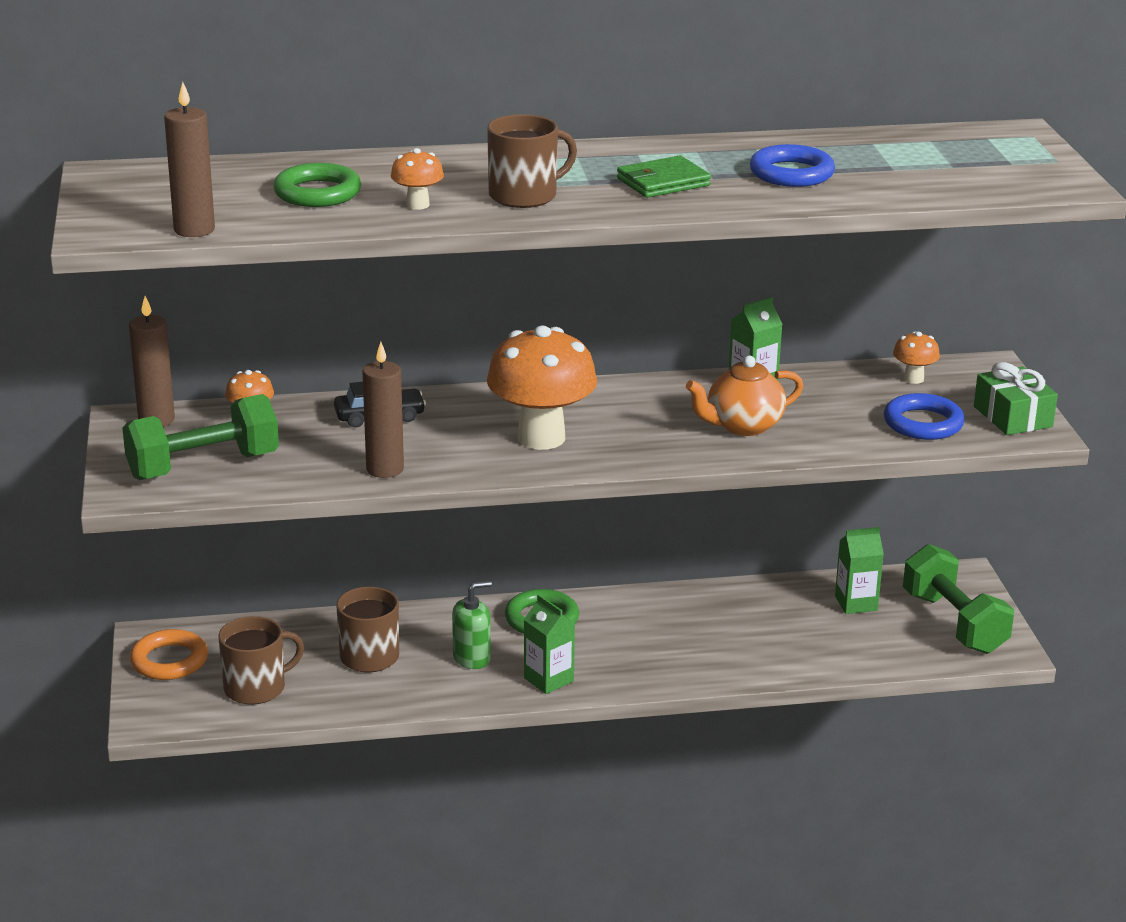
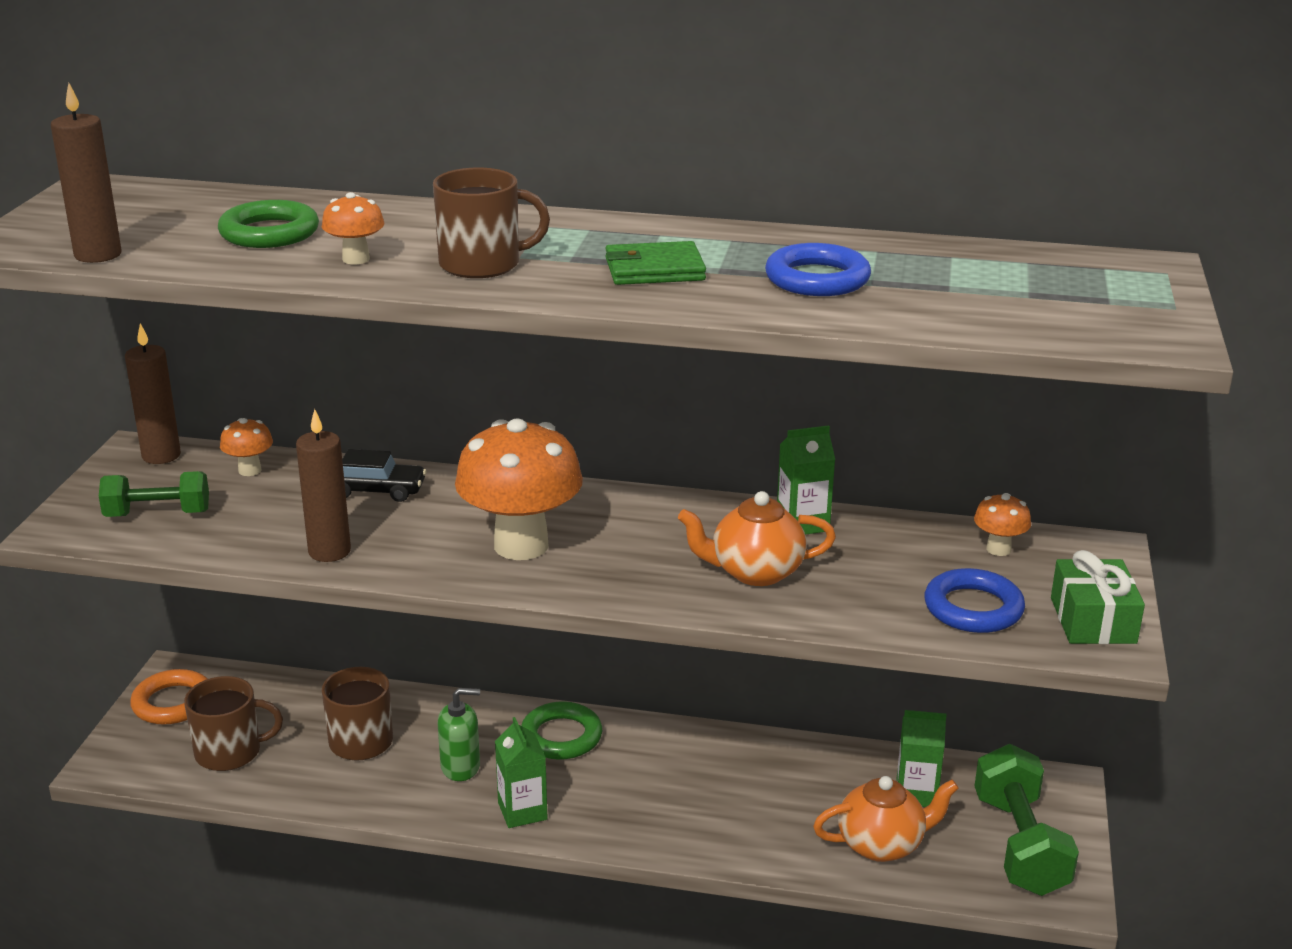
camera: 20 degrees right, 0 degrees up
green dumbbell [122,394,279,480] -> green dumbbell [99,471,209,517], size x0.64
none -> orange teapot [813,776,959,862]

